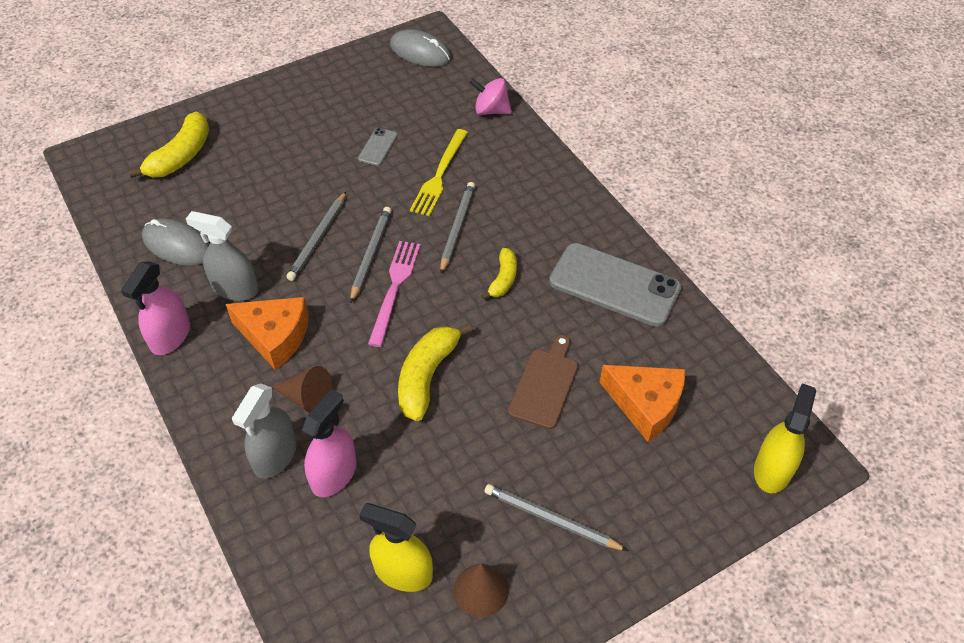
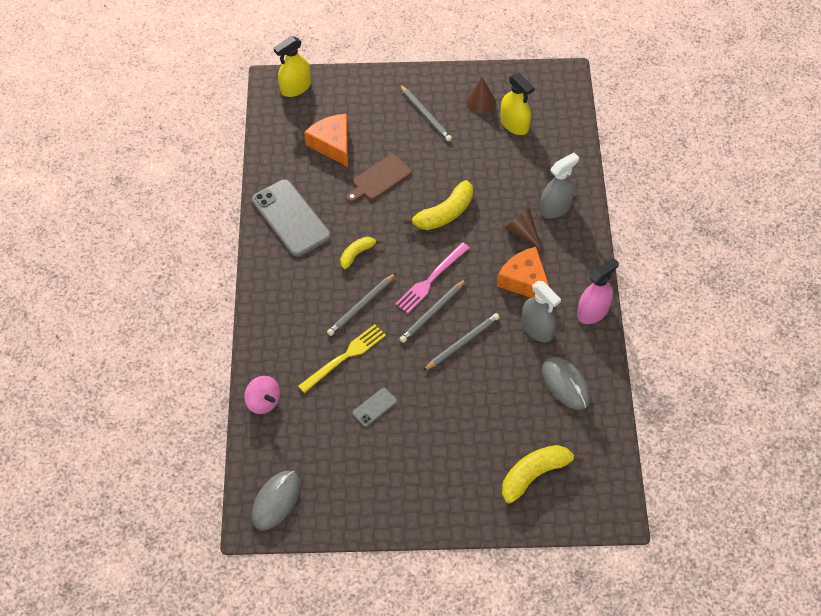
camera: 150 degrees left, 5 degrees up
pink spray bottle [302,389,357,497] -> none
grey mouse [390,29,451,67] -> grey mouse turned 60 degrees clockwise [251,471,300,530]

